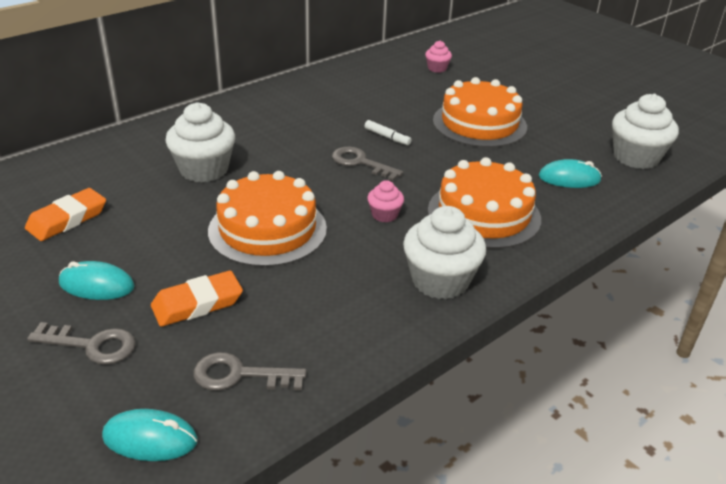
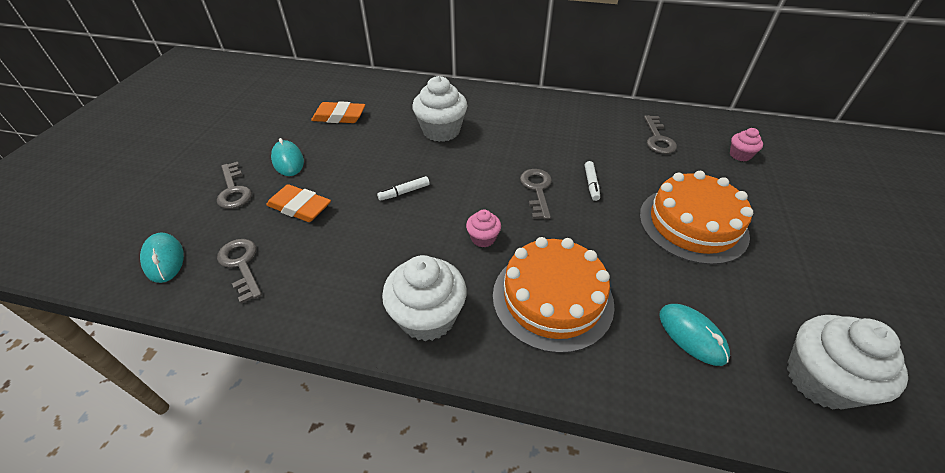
camera: 55 degrees right, 10 degrees up
orange cake [208,171,327,267] -> white marker [377,176,430,201]
none -> grey key [644,115,677,154]

